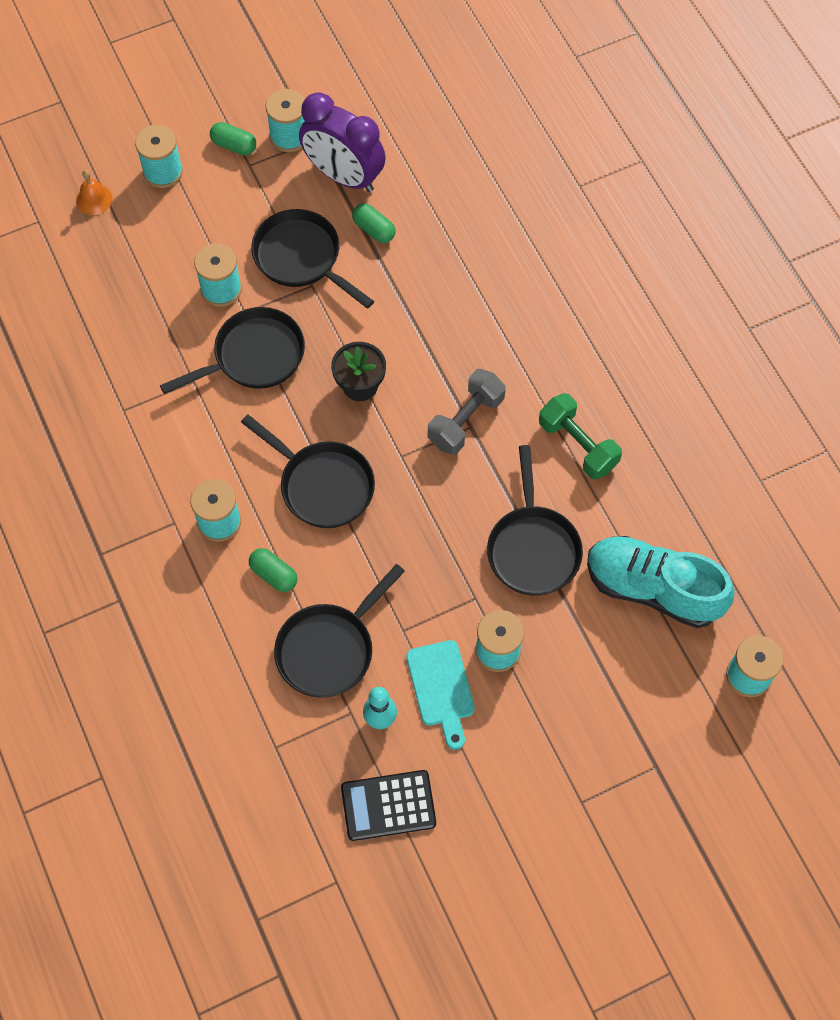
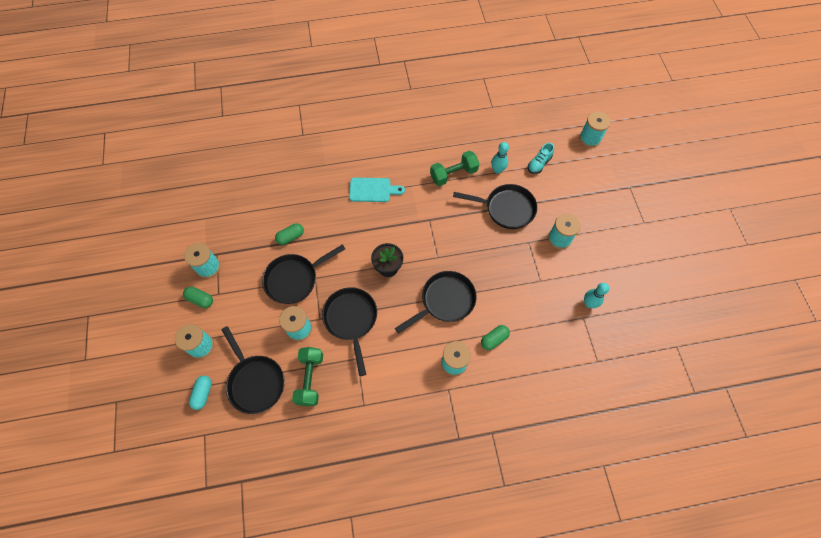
camera: 75 degrees left, 0 degrees up
orange bell [76,170,113,215] -> turquoise capsule [189,375,212,410]
green capsule [210,122,256,155] -> green capsule turned 75 degrees clockwise [183,287,213,308]
black pan [274,564,405,698] -> black pan moved to [221,326,285,414]
purple clock [299,92,386,192] -> none
black calculator [341,770,436,841] -> none
turquoise cutting board [406,640,475,750] -> turquoise cutting board moved to [349,178,405,202]
grey dumbbell [428,369,506,455] -> none
turquoise shoe [587,536,735,628] -> turquoise shoe [528,143,554,174], size x0.47
none -> green dumbbell [292,347,323,406]
none -> turquoise bowling pin [491,142,509,174]

